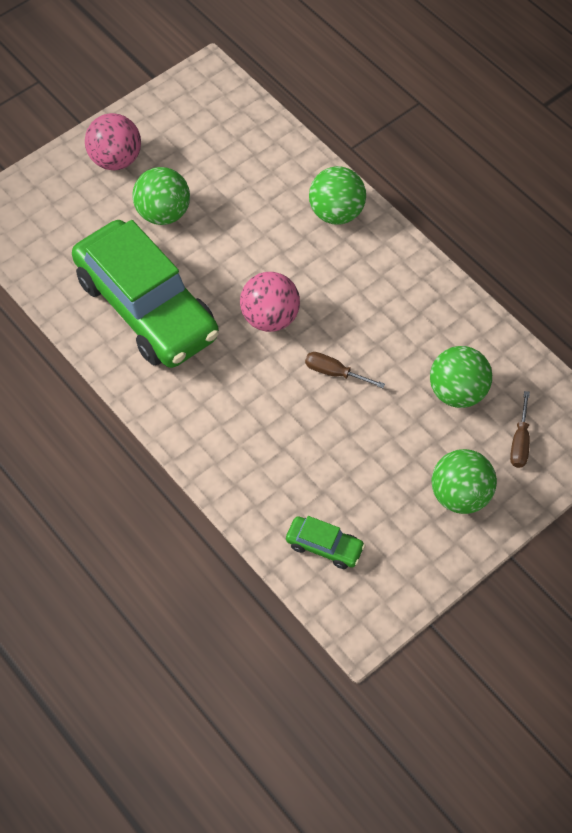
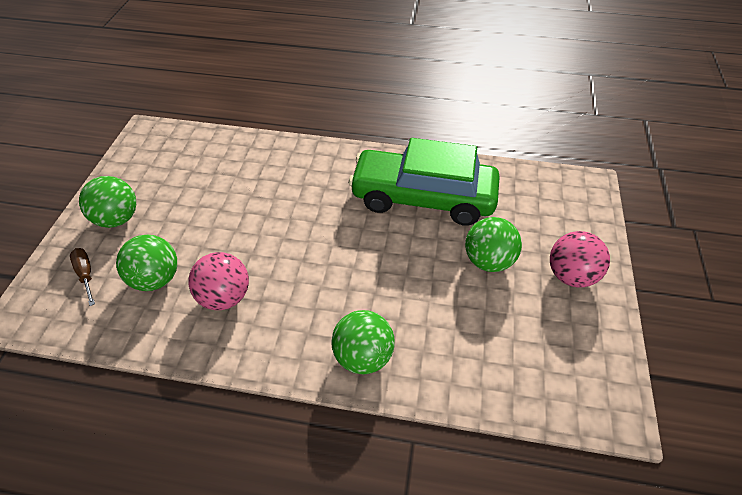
camera: 140 degrees right, 10 degrees down
pink ball [240,272,300,332] -> pink ball moved to [189,252,249,310]
green car [286,516,365,569] -> none
brown screwdriver [305,352,385,388] -> none

